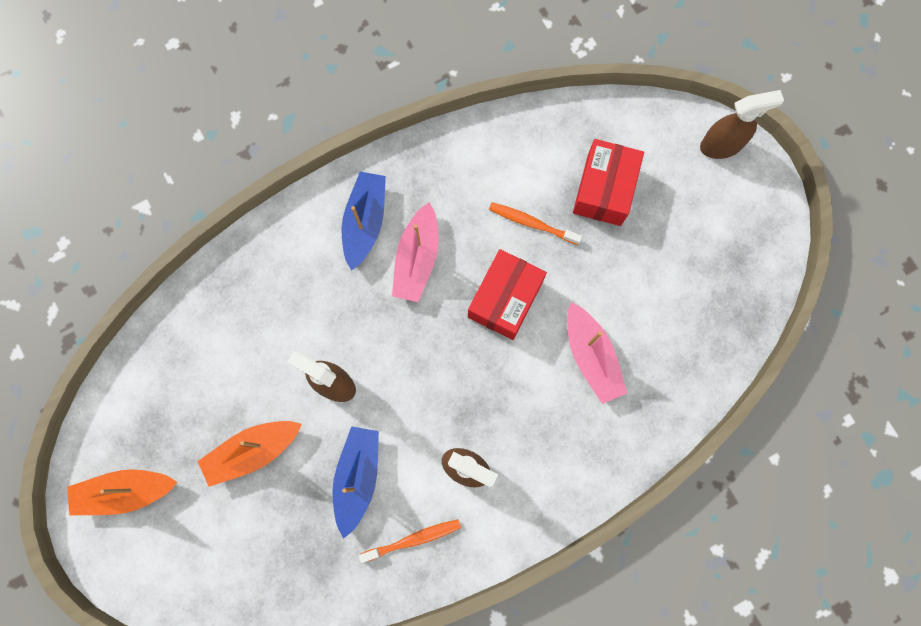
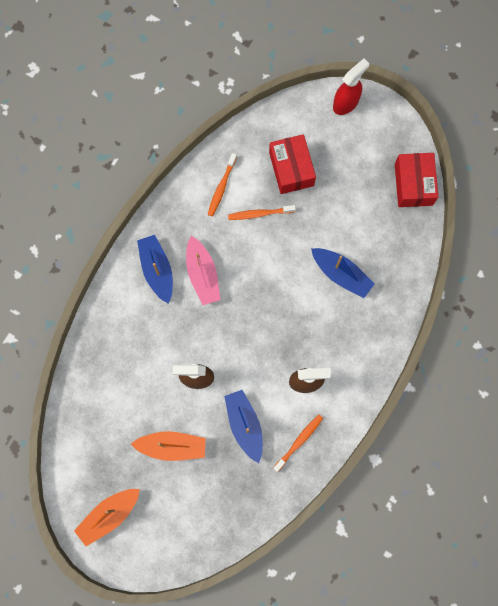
camera: 30 degrees left, 0 degrees up
orange boat [198,421,302,487] -> orange boat turned 120 degrees counterclockwise [131,431,206,461]
red box [468,249,547,340] -> red box moved to [395,153,438,207]
pink boat [567,302,627,404] -> blue boat [311,248,375,298]
brown spray bottle [700,90,784,159] -> red spray bottle [333,58,369,115]
none -> orange toothbrush [207,153,237,217]

